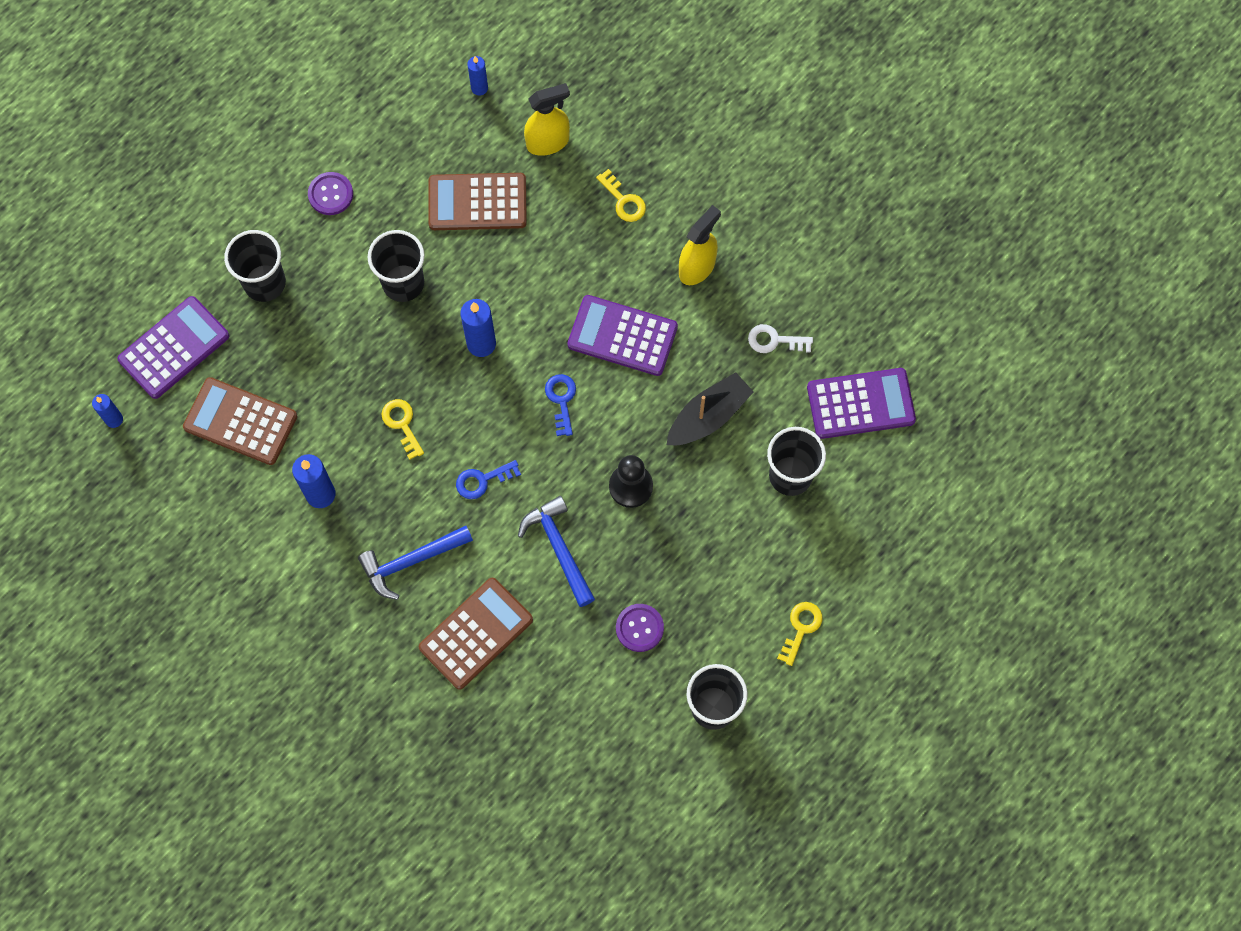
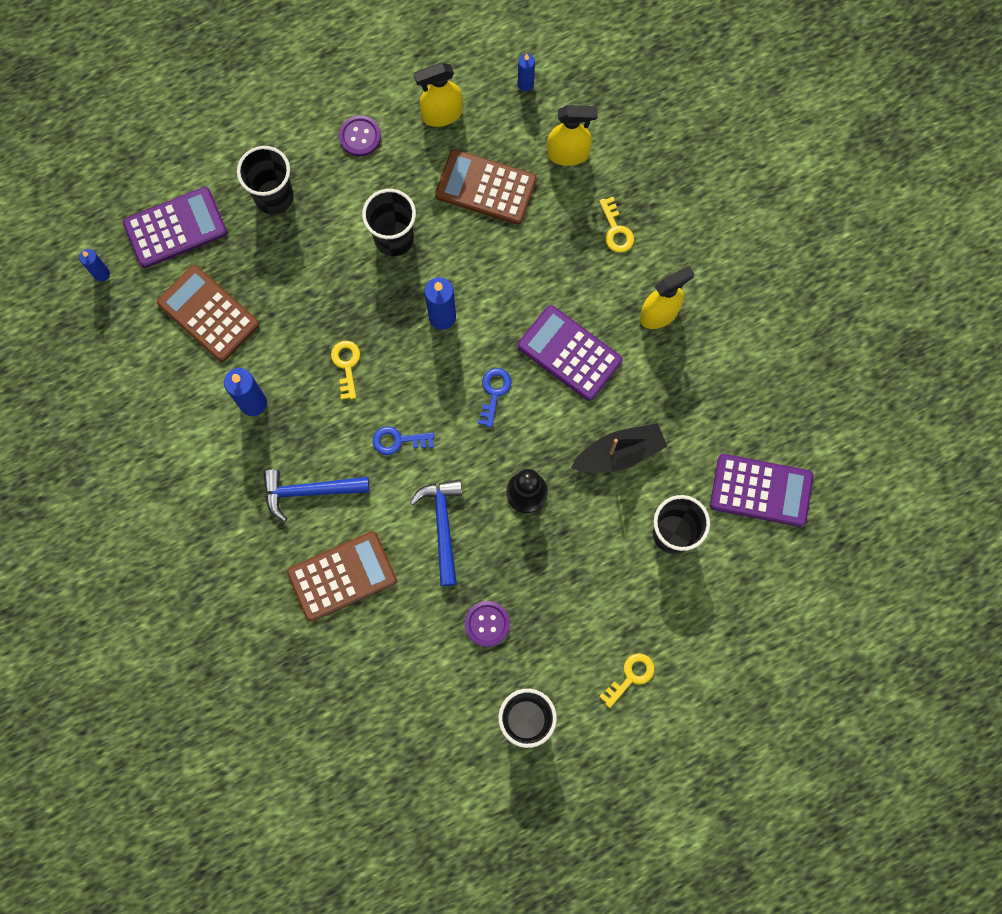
camera: 20 degrees right, 5 degrees up
white key [748,324,813,353] -> none
none -> yellow spray bottle [414,63,463,127]

